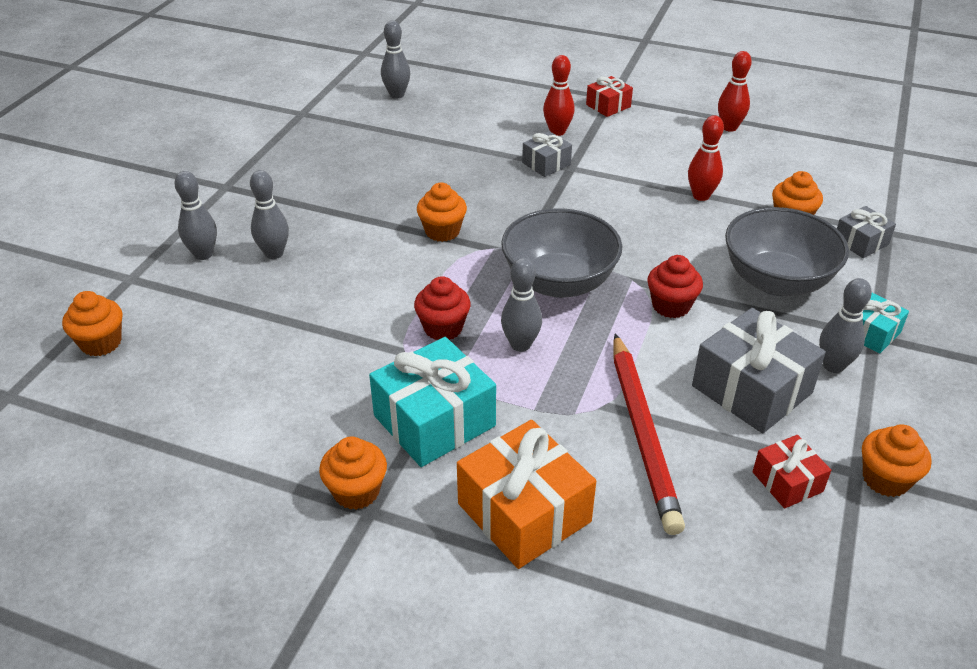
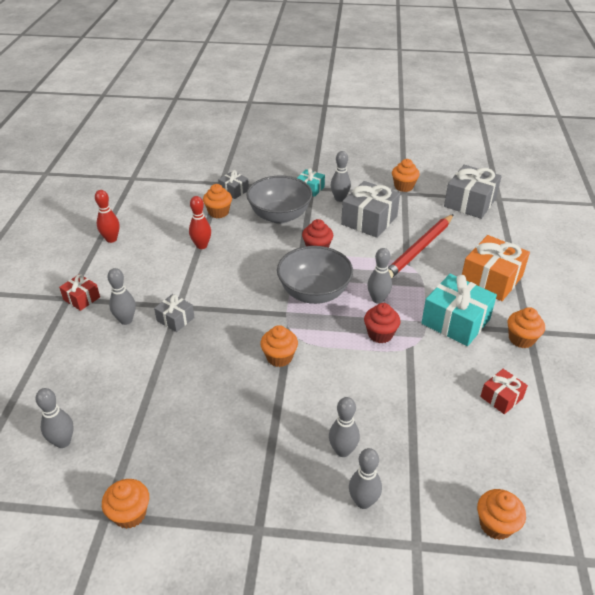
camera: 105 degrees left, 0 degrees up
red bowling pin [543,55,575,136] -> grey bowling pin [107,268,136,325]
red pencil [613,334,685,535] -> red pencil turned 150 degrees clockwise [388,214,454,279]
red gift [753,435,831,509] -> red gift moved to [480,369,528,414]
none -> orange cupcake [102,479,149,529]
none -> grey gift [444,165,502,219]

